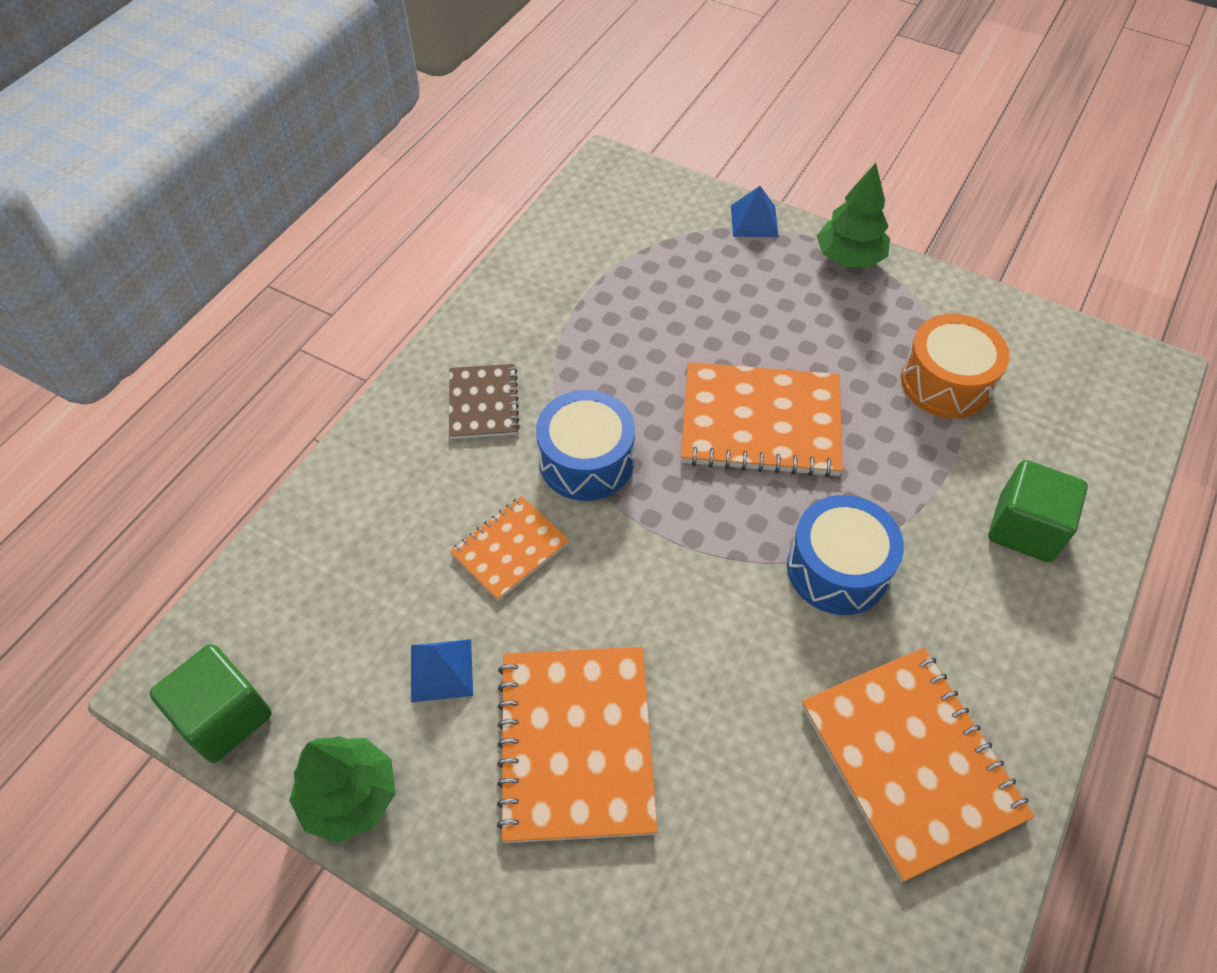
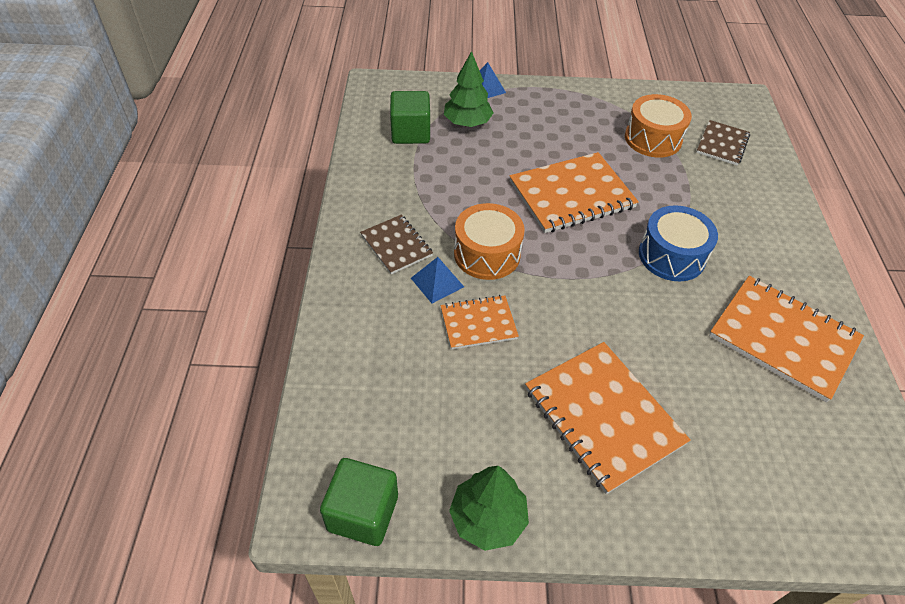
camera: 30 degrees left, 5 degrees down
blue pyramid [411,639,473,702] -> blue pyramid moved to [411,257,464,303]
orange notebook [450,496,569,601] -> orange notebook turned 60 degrees clockwise [440,295,519,350]
blue drum [536,390,635,501] -> orange drum [454,203,525,280]
green tree [817,163,890,268] -> green tree moved to [444,51,493,127]
green cube [989,460,1088,562] -> green cube moved to [390,91,430,144]
none -> brown notebook [696,120,750,165]

